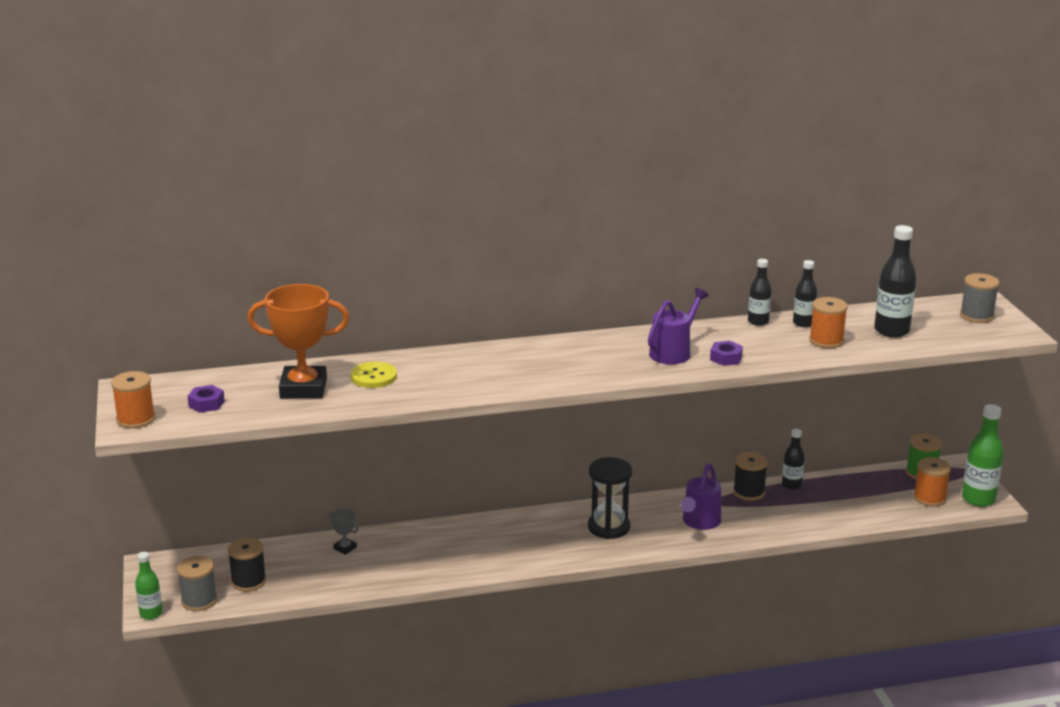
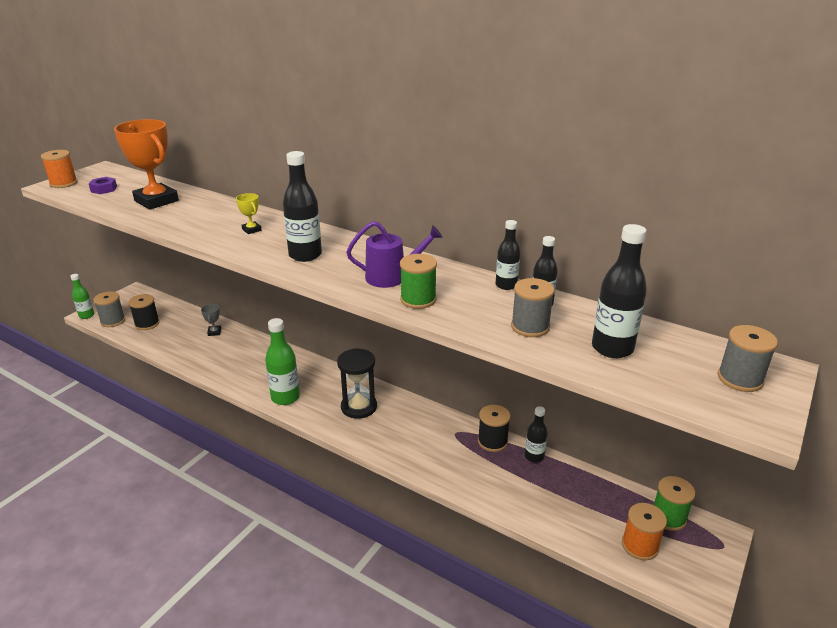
camera: 45 degrees right, 5 degrees up
yellow button [351,362,397,388] -> none
purple watering can [681,463,721,530] -> none
purple nut [710,341,743,366] -> green spool [400,254,437,309]
orange spool [809,297,848,348] -> grey spool [511,278,555,337]
green bottle [962,404,1004,507] -> green bottle moved to [265,318,300,405]
none -> yellow trophy [236,193,262,234]
none -> black bottle [283,151,322,262]

